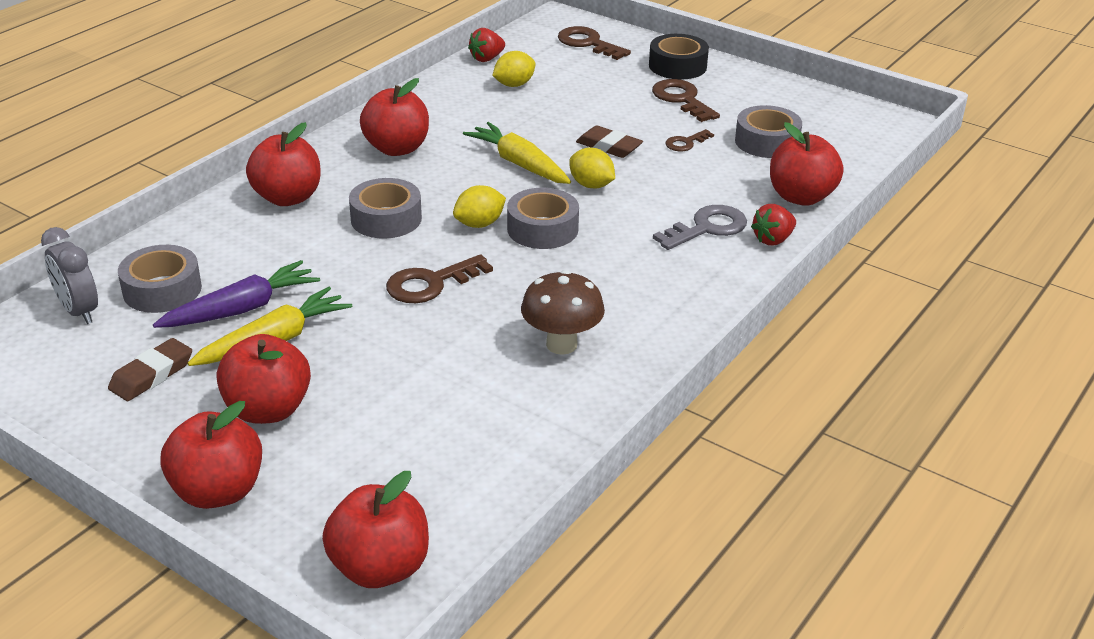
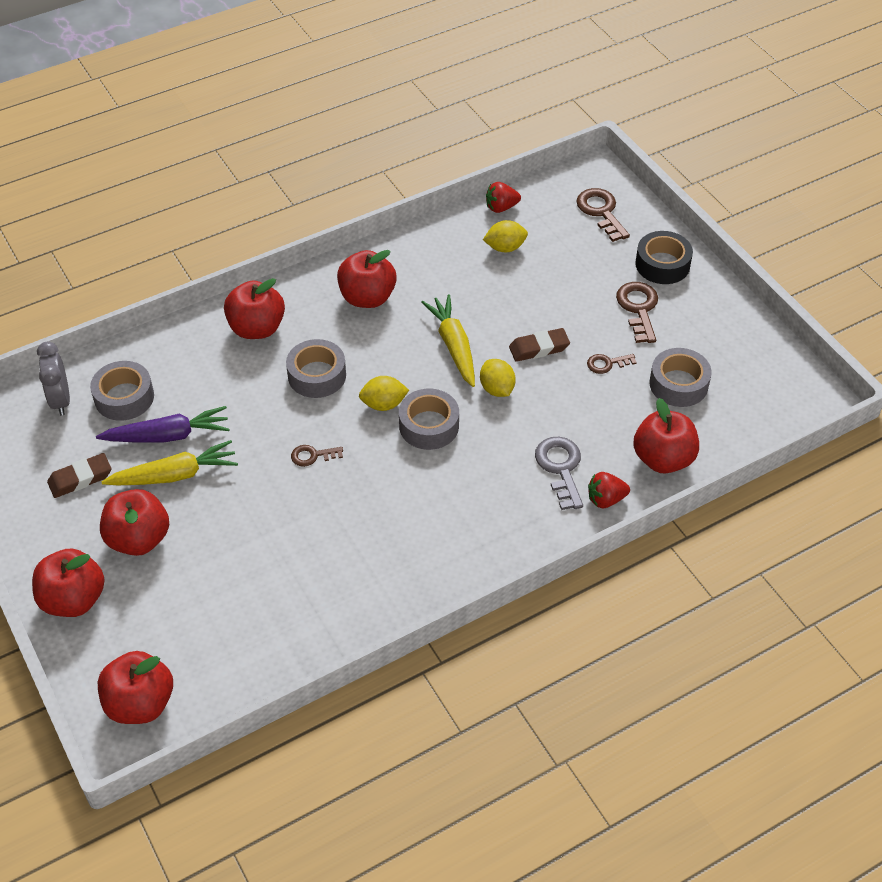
camera: 25 degrees right, 15 degrees up
brown key [386,254,493,303] -> brown key [291,445,343,467], size x0.58
brown mushroom [521,270,605,355] -> none
brown eraser [576,126,643,158] -> brown eraser turned 75 degrees counterclockwise [509,328,570,362]
grey key [653,205,747,250] -> grey key turned 90 degrees counterclockwise [535,437,583,510]

